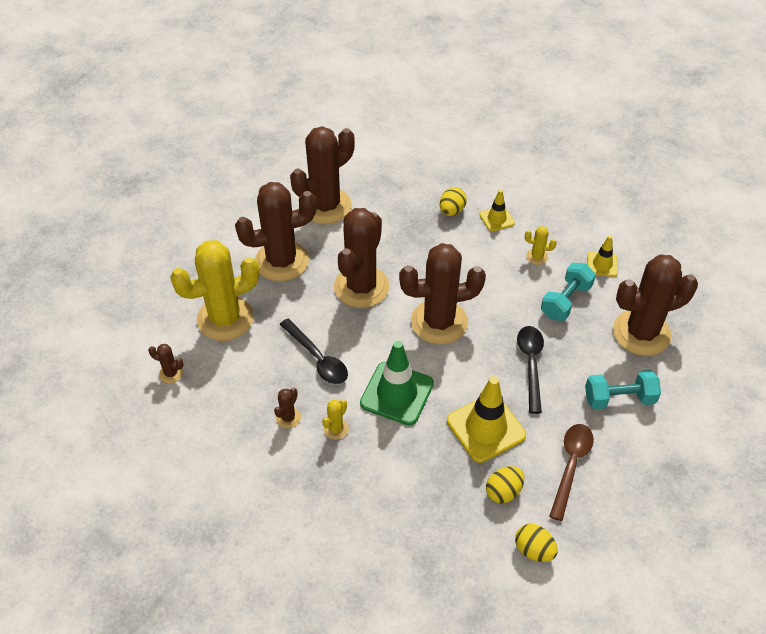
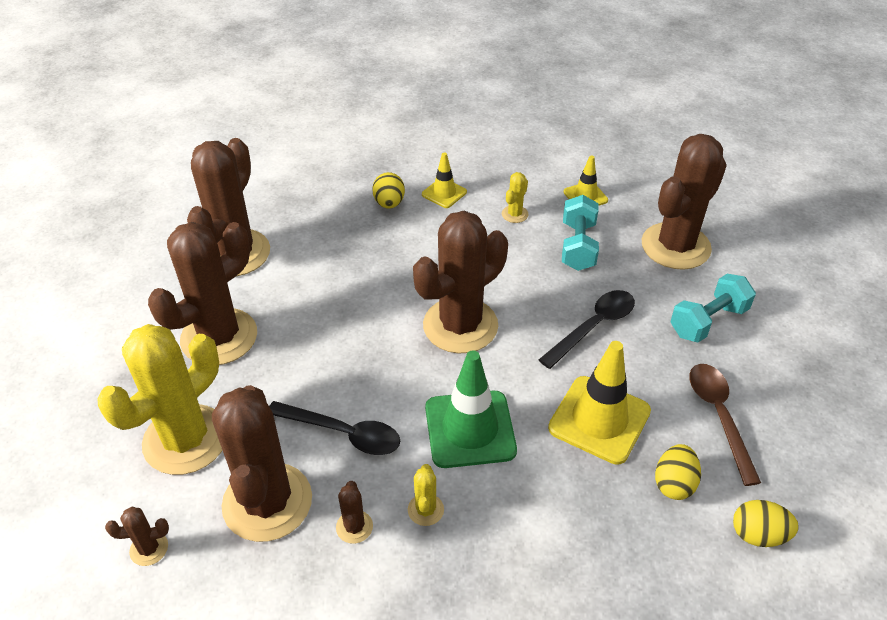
camera: 30 degrees left, 5 degrees down
brown cactus [334,208,389,308] -> brown cactus moved to [212,385,312,542]
black spoon [517,326,544,414] -> black spoon turned 75 degrees clockwise [539,290,635,369]
yellow cactus [525,226,557,265] -> yellow cactus turned 45 degrees counterclockwise [502,172,528,223]

